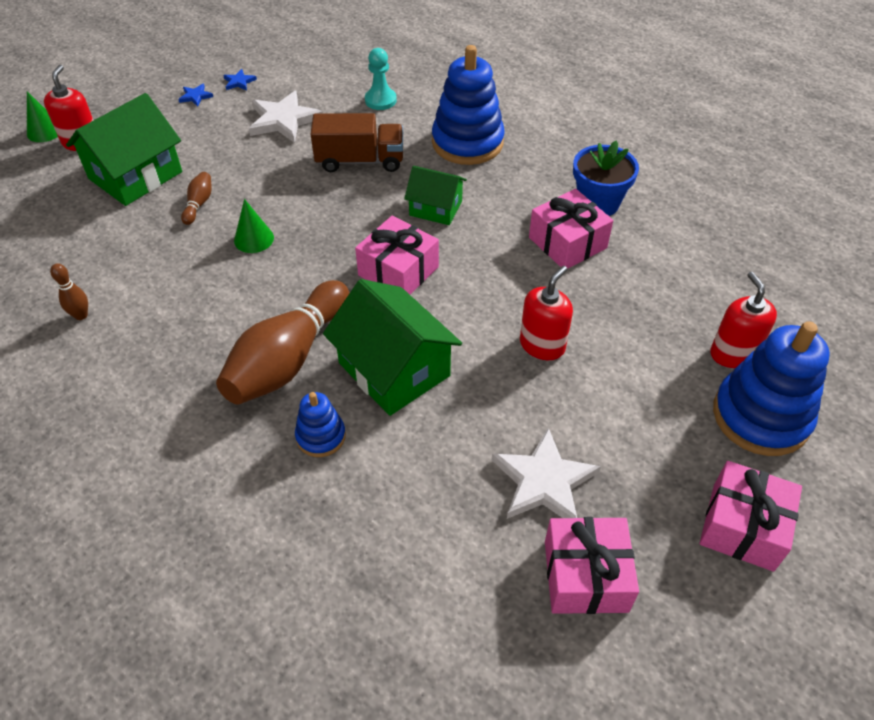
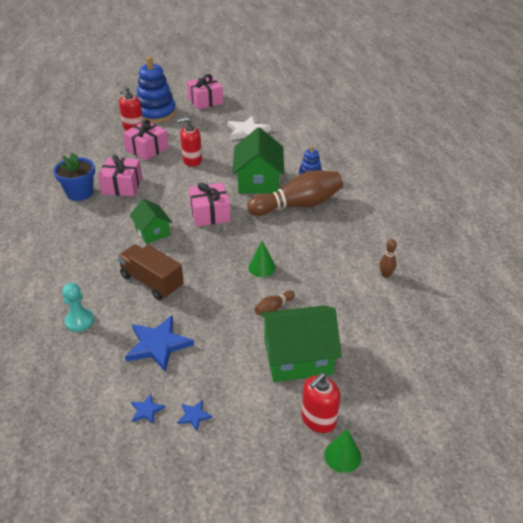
camera: 140 degrees left, 10 degrees down
white star [249,91,323,143] -> blue star [125,316,194,372]
blue stacking toy [432,45,505,165] -> none
pink gift [545,517,639,614] -> pink gift moved to [123,120,169,161]

